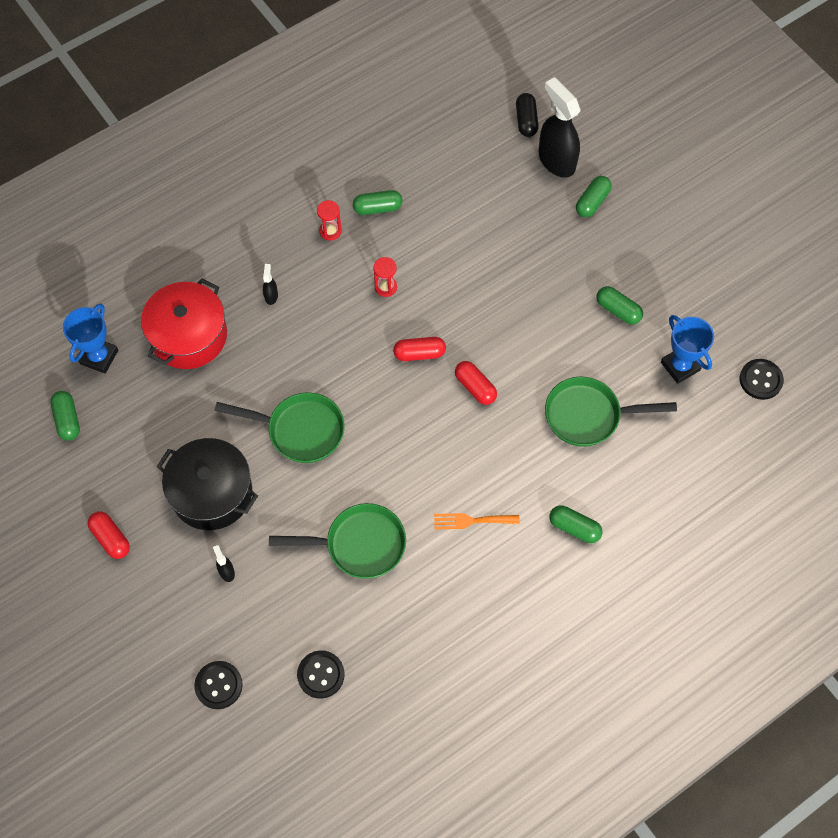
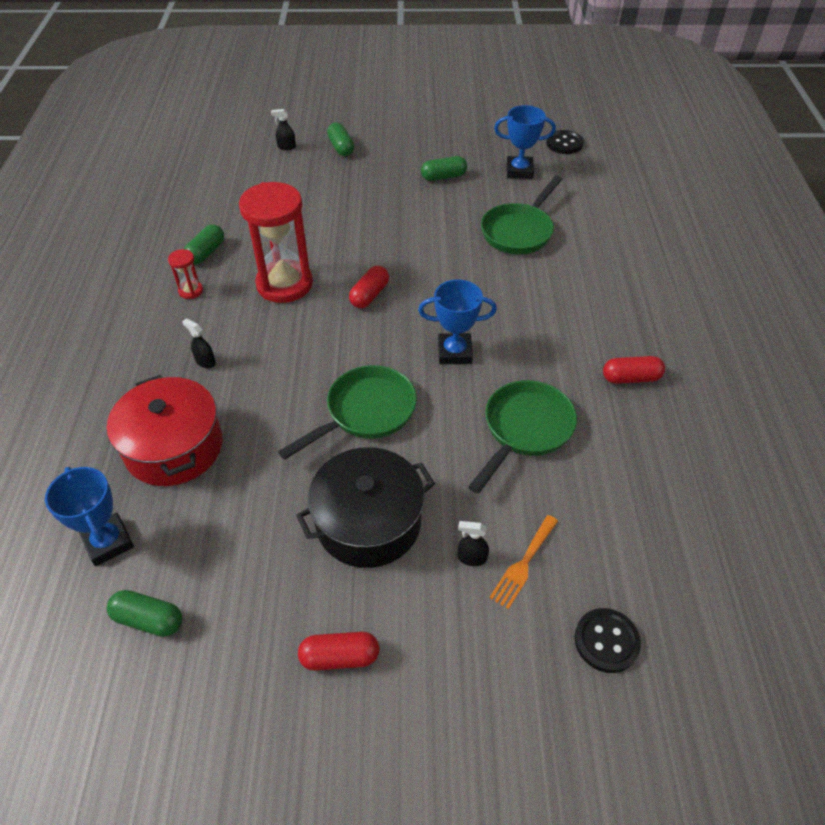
camera: 55 degrees left, 15 degrees down
black button [297,650,345,699] -> none
red hourglass [373,257,397,297] -> red hourglass [239,182,313,303], size x2.34
orange fork [434,513,520,529] -> orange fork moved to [489,515,558,609]
red capsule [455,361,497,405] -> red capsule moved to [603,356,665,384]
black capsule [516,93,539,137] -> none
black spray bottle [539,77,581,178] -> black spray bottle [271,109,296,150], size x0.42
green capsule [549,505,602,543] -> none
none -> blue trophy [418,279,497,364]

